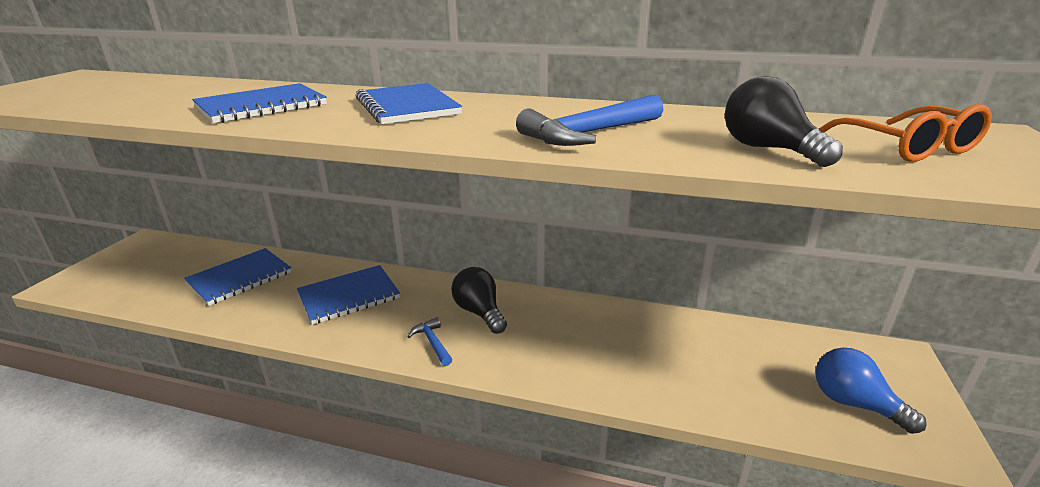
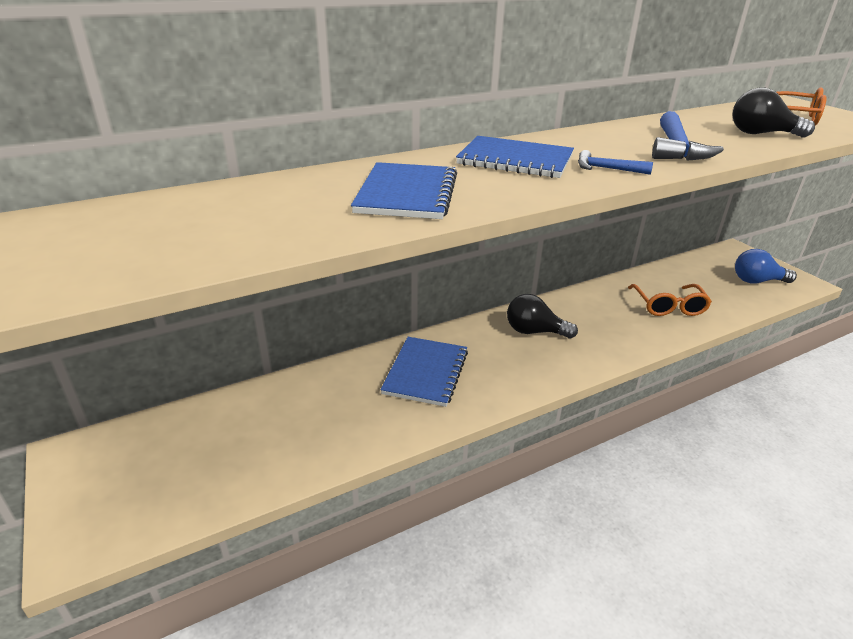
camera: 45 degrees left, 5 degrees up
blue notebook [184,248,291,306] -> none
blue hammer [407,317,452,366] -> blue hammer moved to [578,150,653,175]
none -> orange glasses [628,284,712,316]

